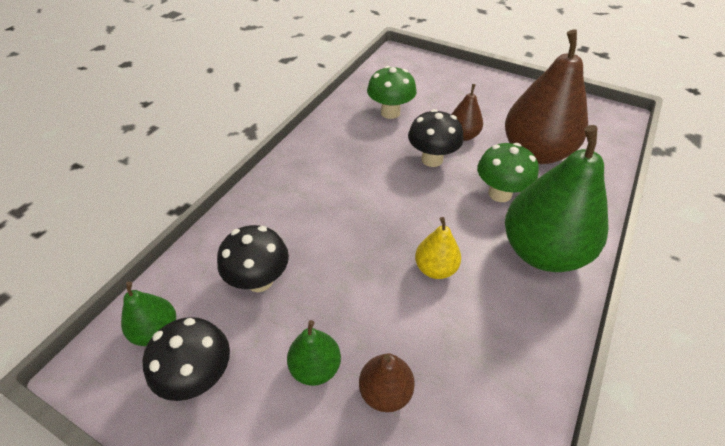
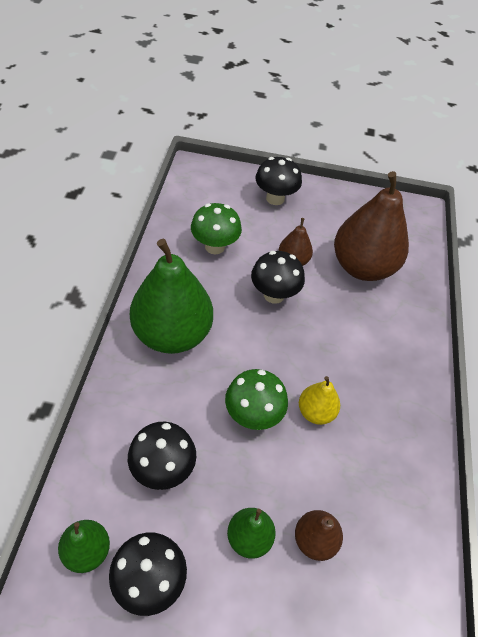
camera: 25 degrees left, 5 degrees up
green mushroom [477,143,539,202] -> green mushroom moved to [225,369,288,430]
green pear [505,125,609,272] -> green pear moved to [130,239,213,354]
none -> black mushroom [255,157,302,205]

